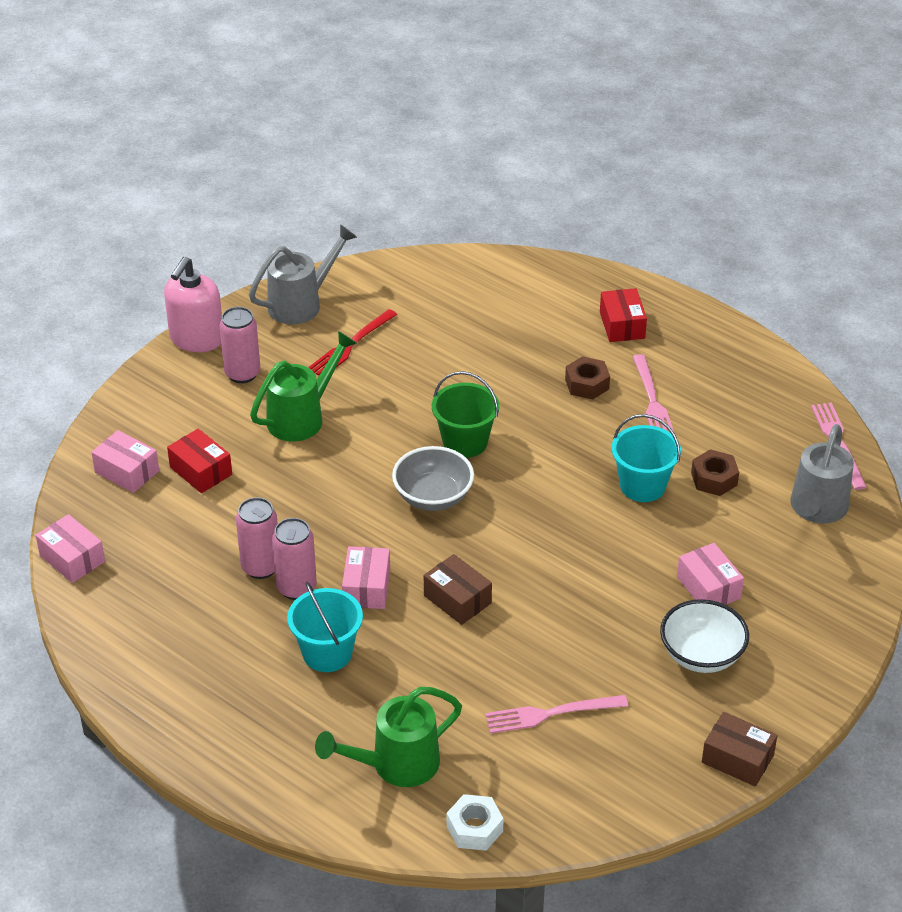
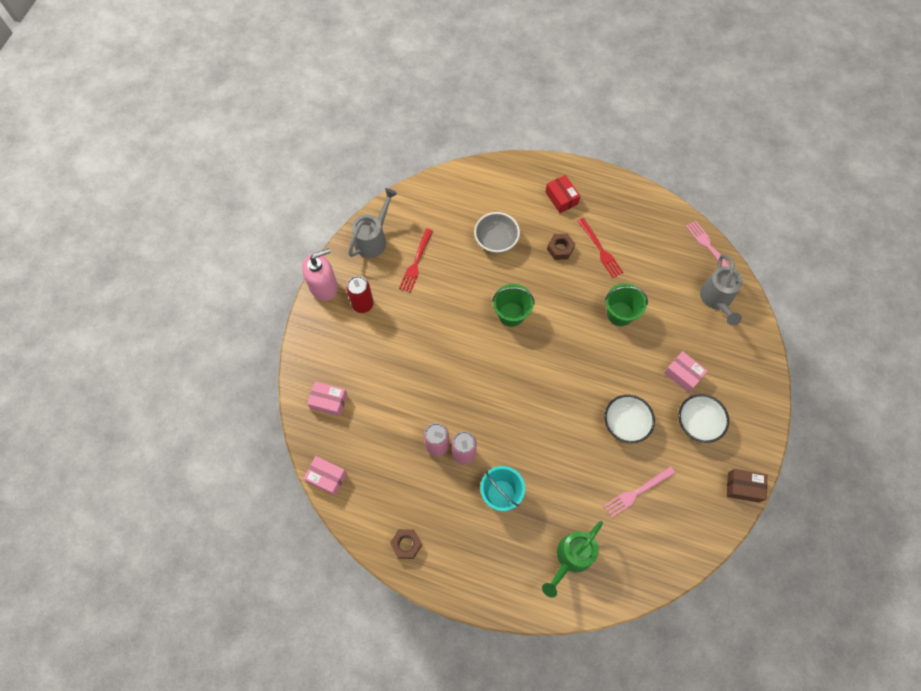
camera: 20 degrees left, 25 degrees up
pink soap dispenser [164,257,222,352] -> pink soap dispenser turned 120 degrees counterclockwise [302,248,338,301]
red box [167,429,232,493] -> none
pink can [219,307,260,383] -> red can [346,276,374,313]
green watering can [250,331,356,442] -> none
pink box [342,546,390,609] -> none
grey bowl [392,446,474,511] -> grey bowl moved to [474,212,520,253]
brown box [424,554,492,625] -> none
white nut [447,794,504,851] -> none
turquoise bucket [611,414,681,502] -> green bucket [605,283,648,326]
pink fork [633,354,674,432] -> red fork [578,218,623,278]
brown nut [691,449,739,496] -> brown nut moved to [390,529,422,559]
none -> white bowl [604,395,655,443]

